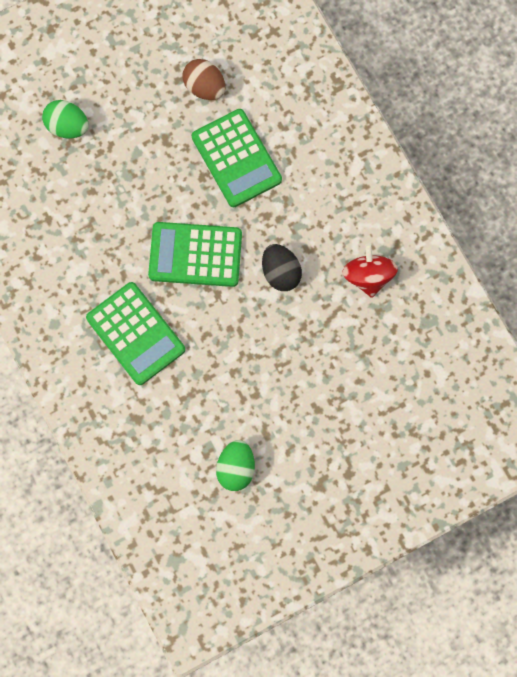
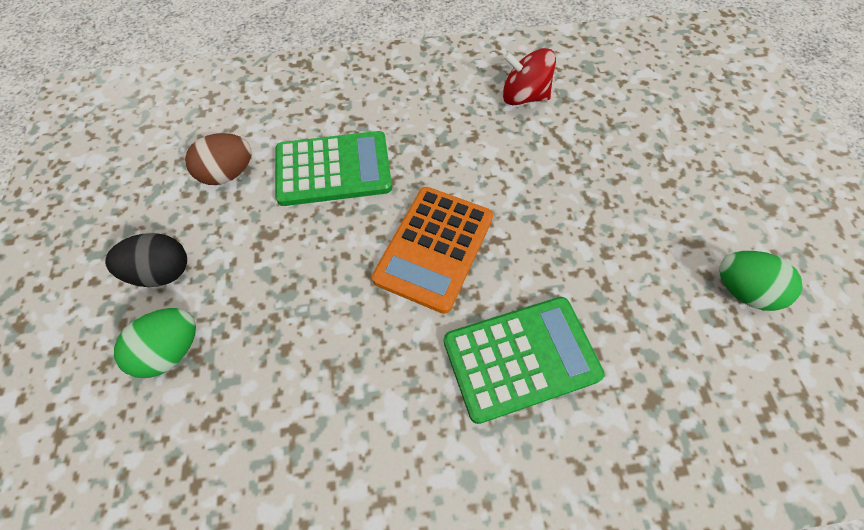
camera: 70 degrees left, 15 degrees down
green calculator [148,222,242,287] -> orange calculator [372,187,493,314]
black egg [262,244,302,291] -> black egg moved to [105,233,187,287]

